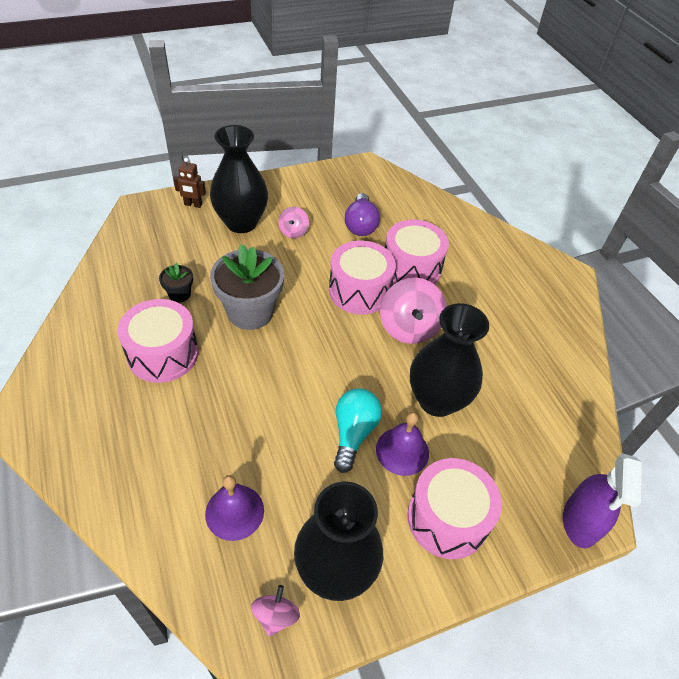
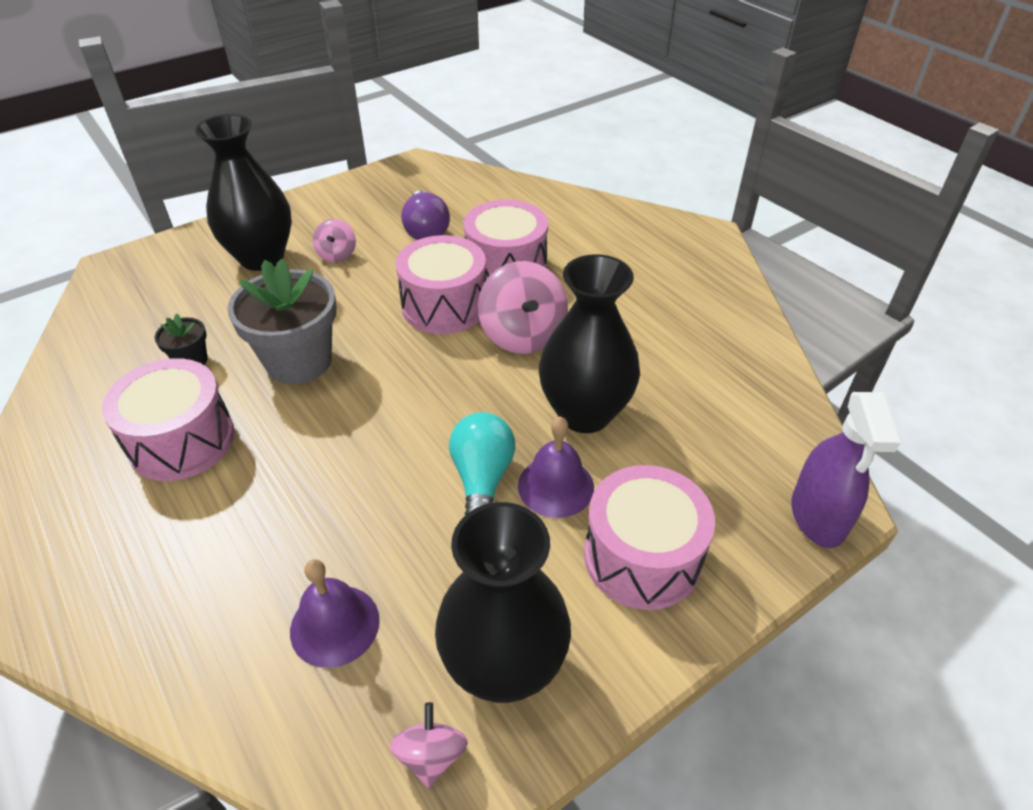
camera: 10 degrees left, 5 degrees down
brown robot [174,158,206,208] -> none

